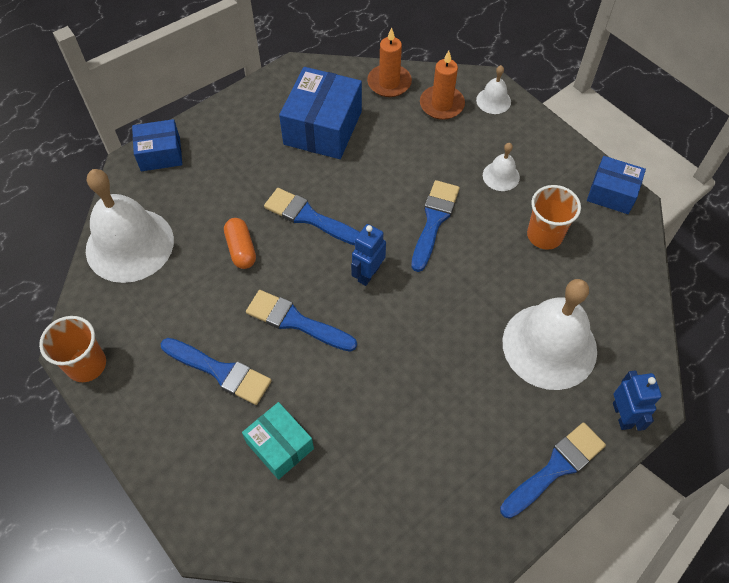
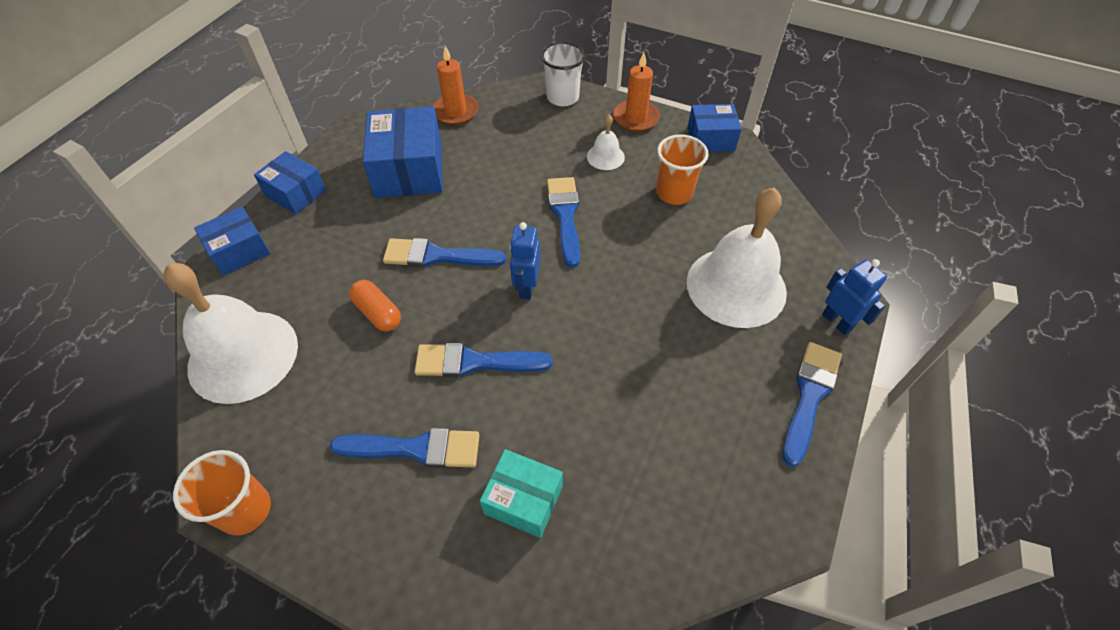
camera: 25 degrees left, 5 degrees down
orange candle [420,50,465,120] -> orange candle moved to [613,52,660,132]
white bell [476,65,511,114] -> white cup [541,42,585,106]
none -> blue box [254,151,326,214]

